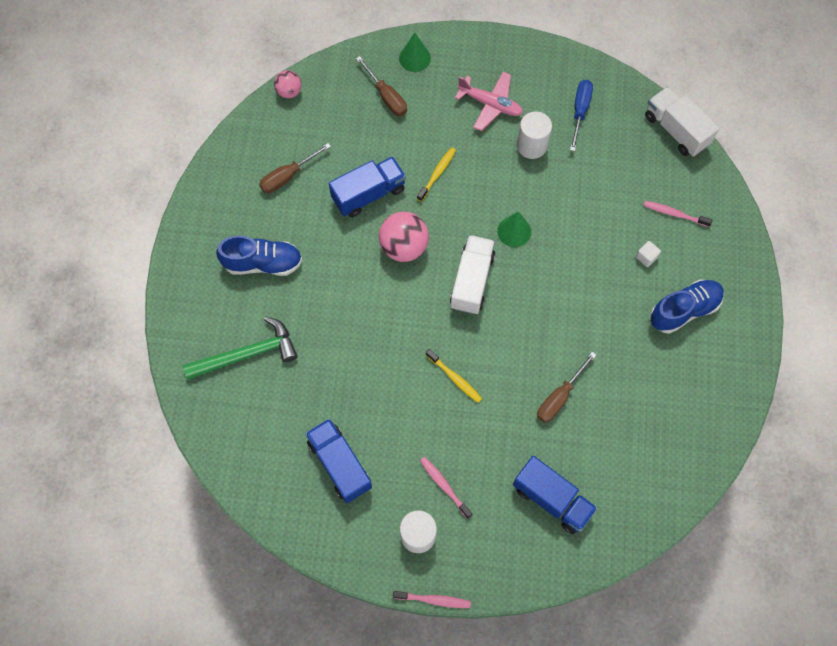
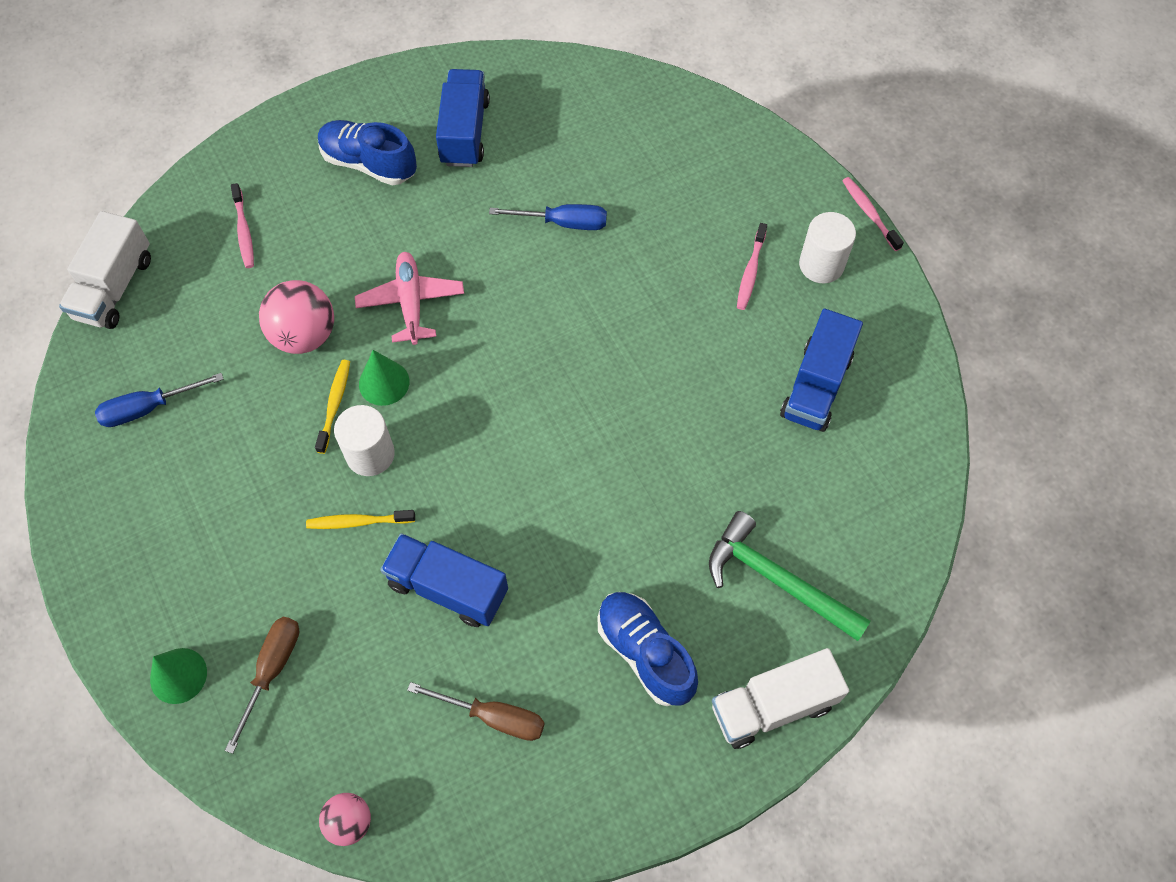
camera: 125 degrees left, 5 degrees down
pink ball [379,212,429,262] -> pink ball moved to [259,280,334,354]
yellow toothbrush [426,349,482,403] -> yellow toothbrush moved to [315,360,350,454]
white truck [450,235,495,314] -> white truck moved to [712,648,849,749]
pink plane [455,72,523,131] -> pink plane moved to [355,252,464,345]
blue truck [513,456,598,534] -> blue truck moved to [436,69,490,167]
white cylinder [517,111,552,159] -> white cylinder moved to [334,405,395,476]
brown screwdriver [537,352,596,423] -> blue screwdriver [489,204,607,230]
white cube [636,241,661,267] -> none

